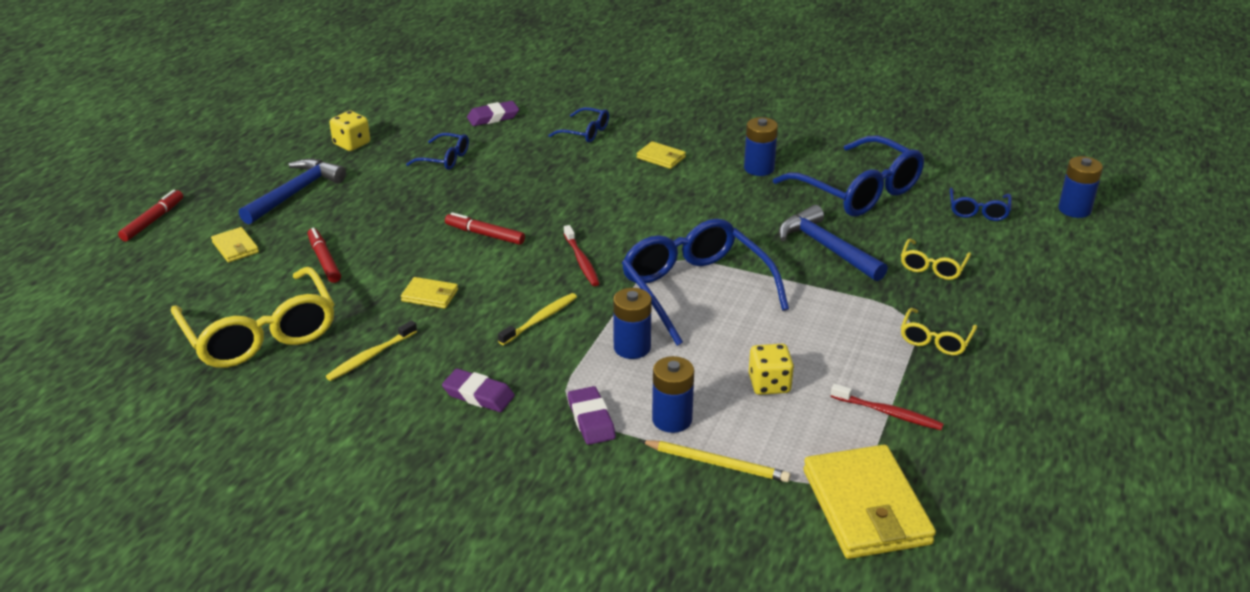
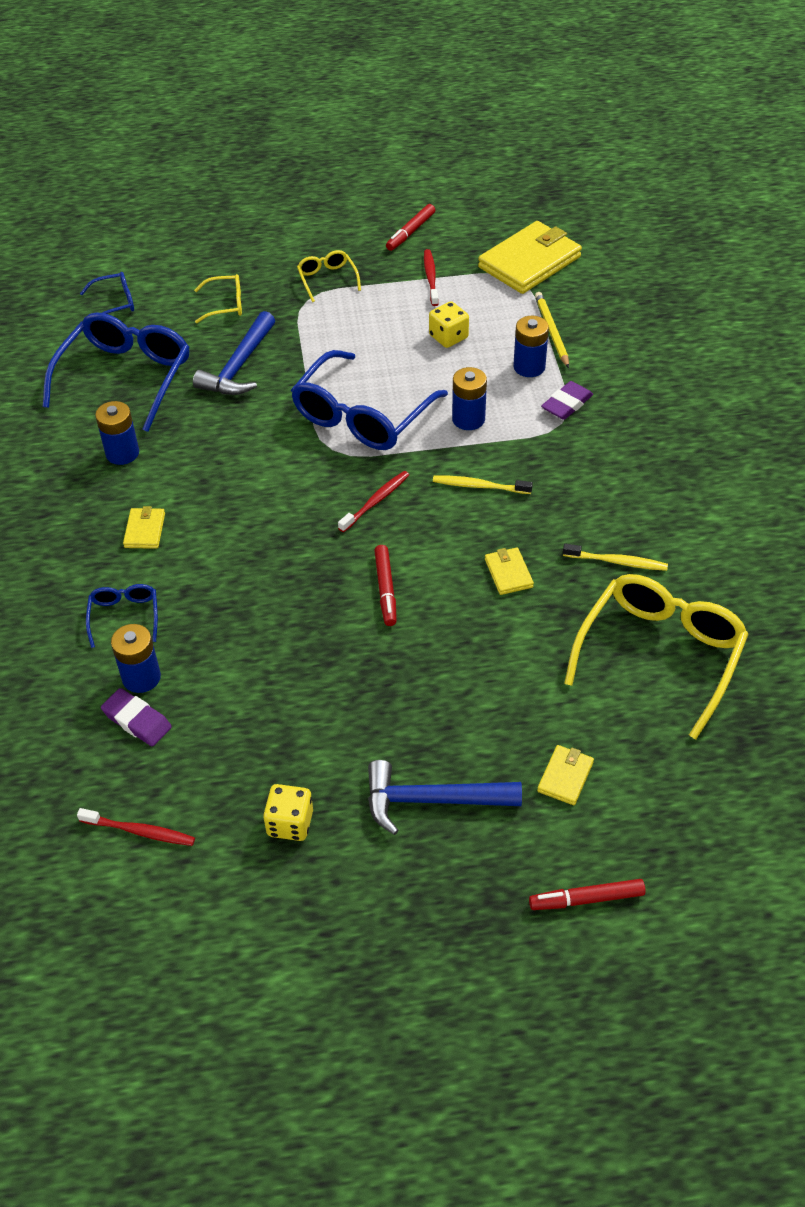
camera: 120 degrees left, 15 degrees up
red marker [308,228,341,283] -> red marker moved to [386,204,435,251]
blue glasses [406,133,469,170] -> none
purple eraser [442,369,515,412] -> none
yellow glasses [901,308,977,355] -> yellow glasses turned 105 degrees counterclockwise [297,250,361,302]
blue battery [1058,156,1103,218] -> blue battery moved to [111,624,161,693]
none -> red toothbrush [77,808,195,846]

